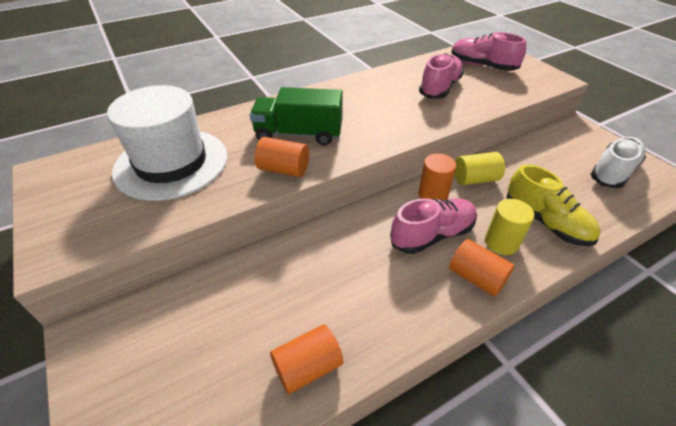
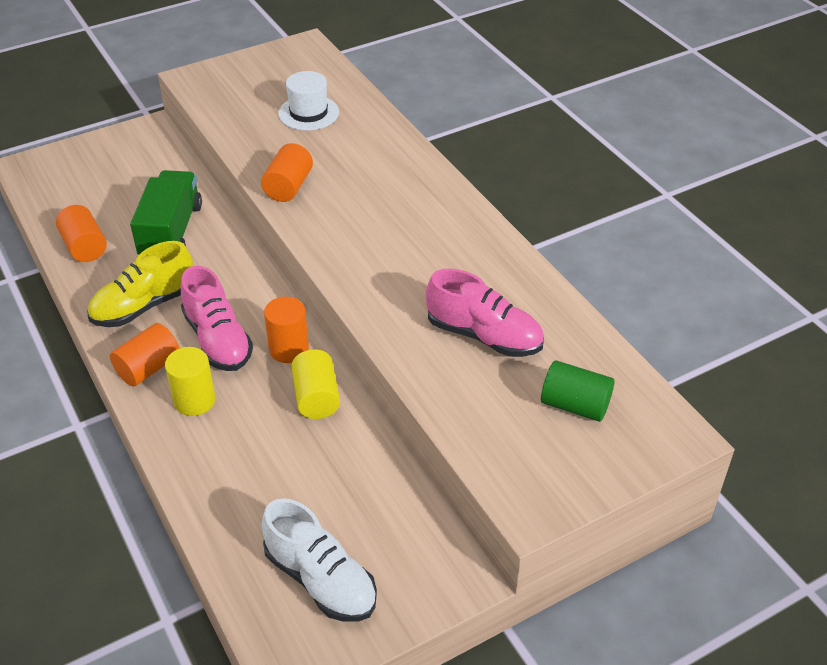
camera: 90 degrees right, 0 degrees up
white hat [107,85,227,201] -> white hat [278,71,339,131], size x0.52
green truck [250,87,343,145] -> green truck moved to [130,170,202,255]
pink shoe [451,32,526,71] -> green cylinder [541,360,614,422]
yellow shoe [506,164,601,246] -> yellow shoe moved to [88,241,193,327]

